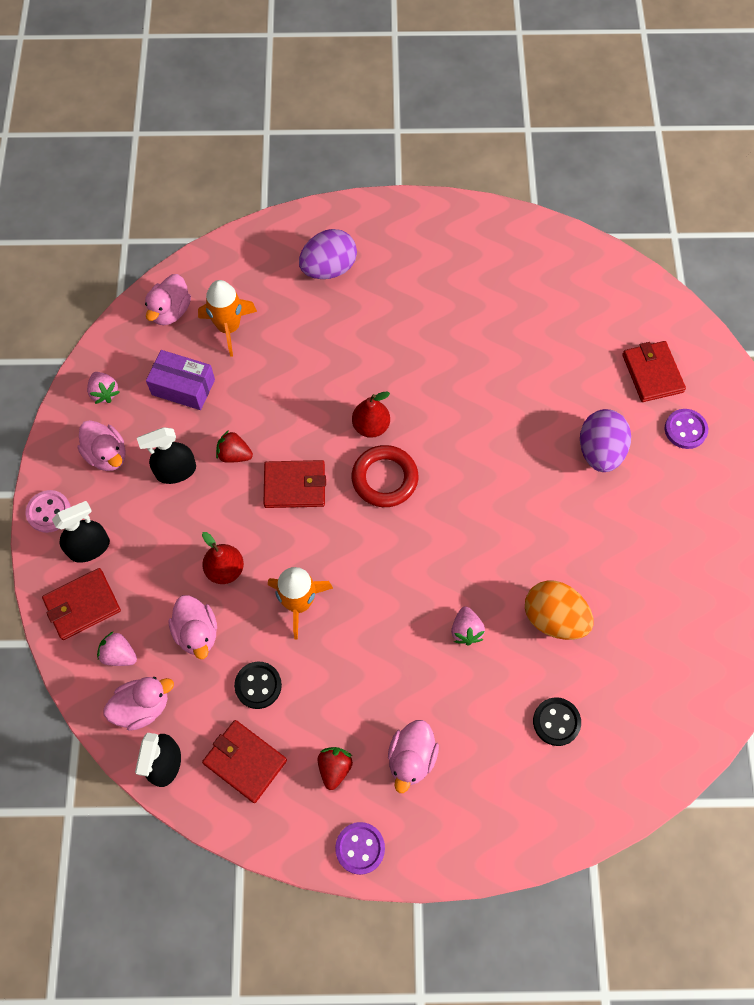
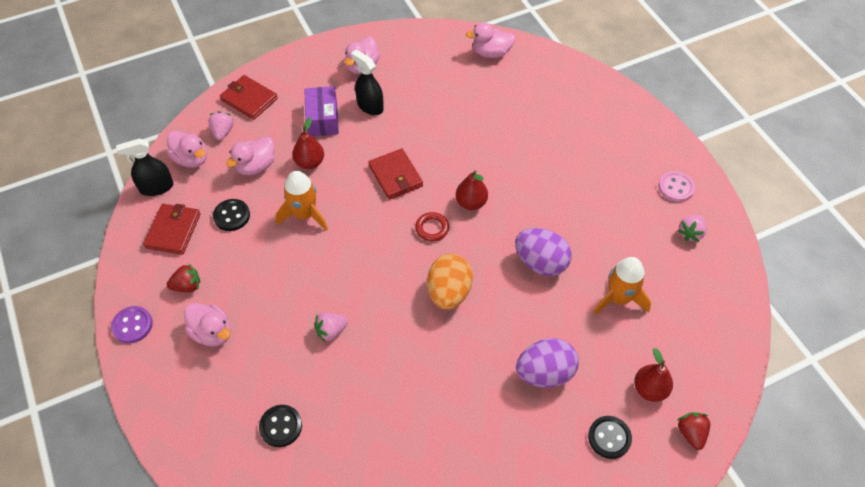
camera: 65 degrees right, 10 degrees down
pink button [26,490,71,533] -> pink button moved to [658,171,695,202]
black spray bottle [52,501,110,563] -> none
pink strawberry [87,372,119,404] -> pink strawberry moved to [677,215,706,242]
purple box [146,350,215,410] -> purple box moved to [304,86,339,136]
orange rocket [198,280,257,357] -> orange rocket moved to [594,257,651,315]
red strawberry [216,430,253,463] -> red strawberry moved to [677,412,710,450]
purple egg [299,229,357,279] -> purple egg moved to [515,228,572,276]
red ring [352,445,419,507] -> red ring [415,212,449,242], size x0.60
pink duck [388,720,439,793] -> pink duck turned 135 degrees counterclockwise [184,303,231,346]
orange egg [525,580,594,640] -> orange egg moved to [427,254,473,309]
red wallet [622,341,686,402] -> red pear [634,348,673,402]
purple button [665,409,708,449] -> black button [588,416,632,459]

